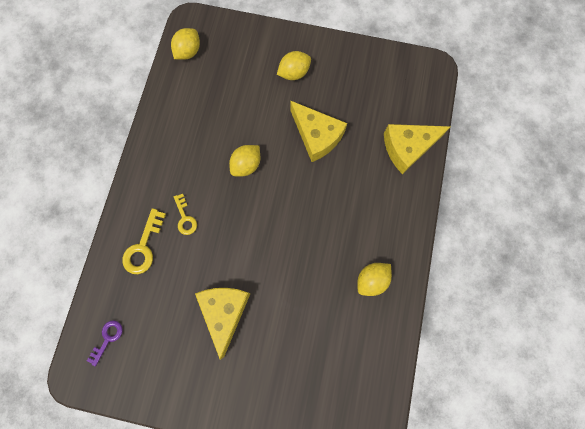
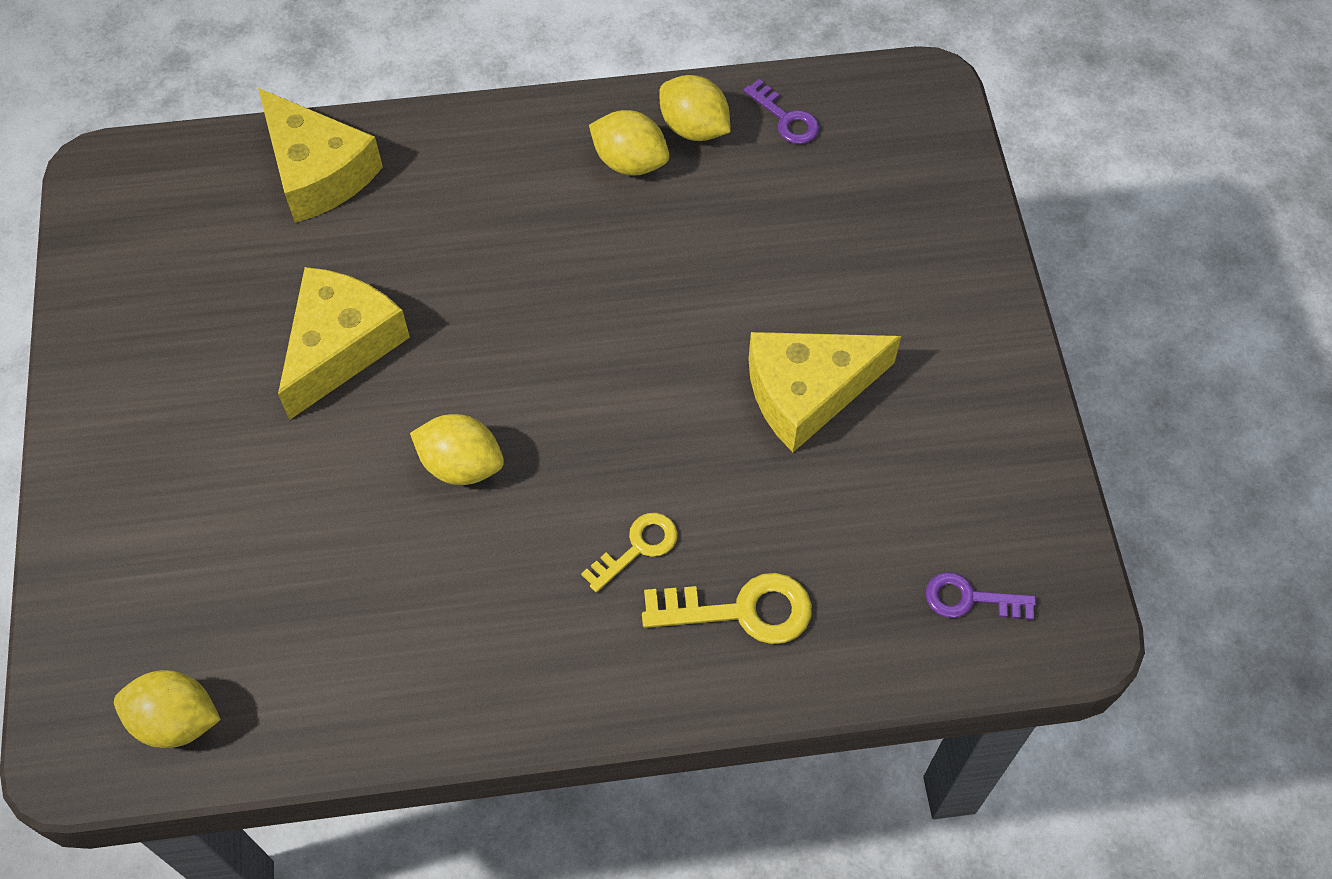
camera: 110 degrees left, 15 degrees down
yellow lemon [277,51,311,80] -> yellow lemon moved to [659,75,731,141]
none -> purple key [743,79,819,144]

